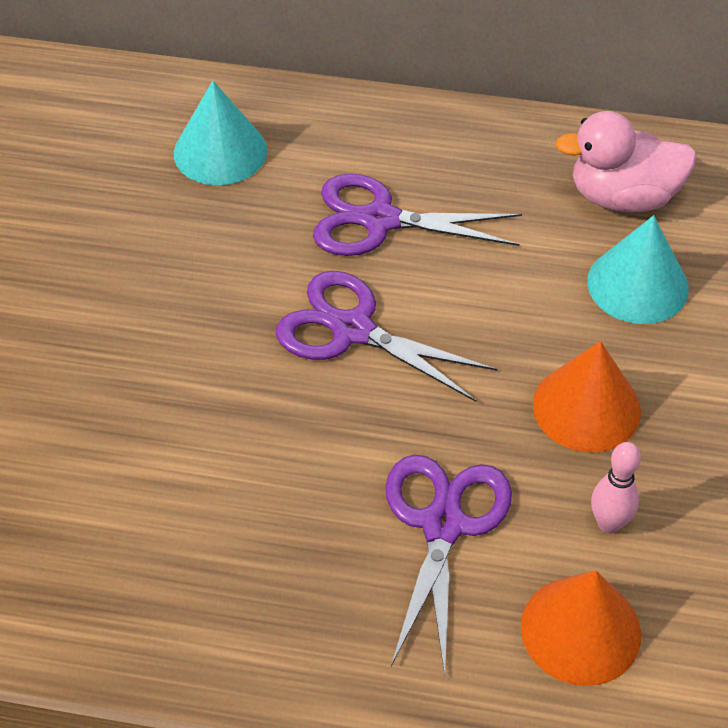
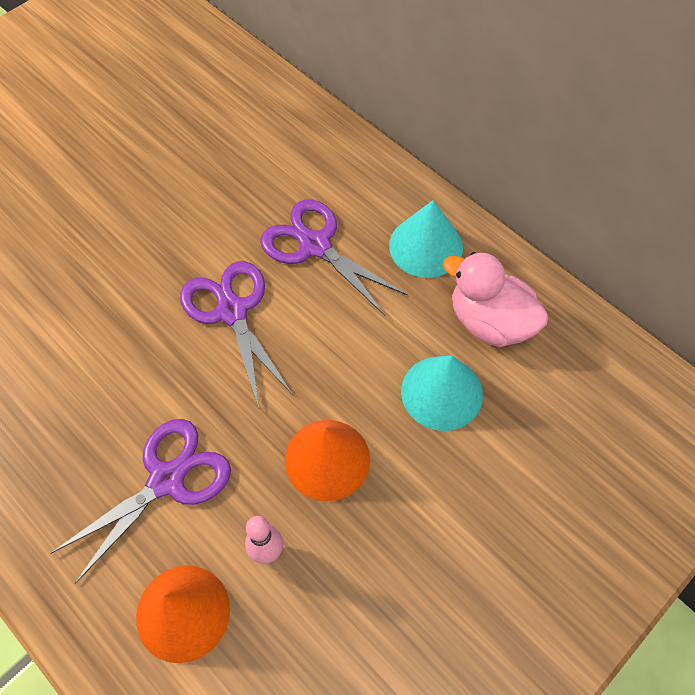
camera: 35 degrees right, 10 degrees up
turquoise cone [174,81,267,185] -> turquoise cone moved to [389,200,463,278]

